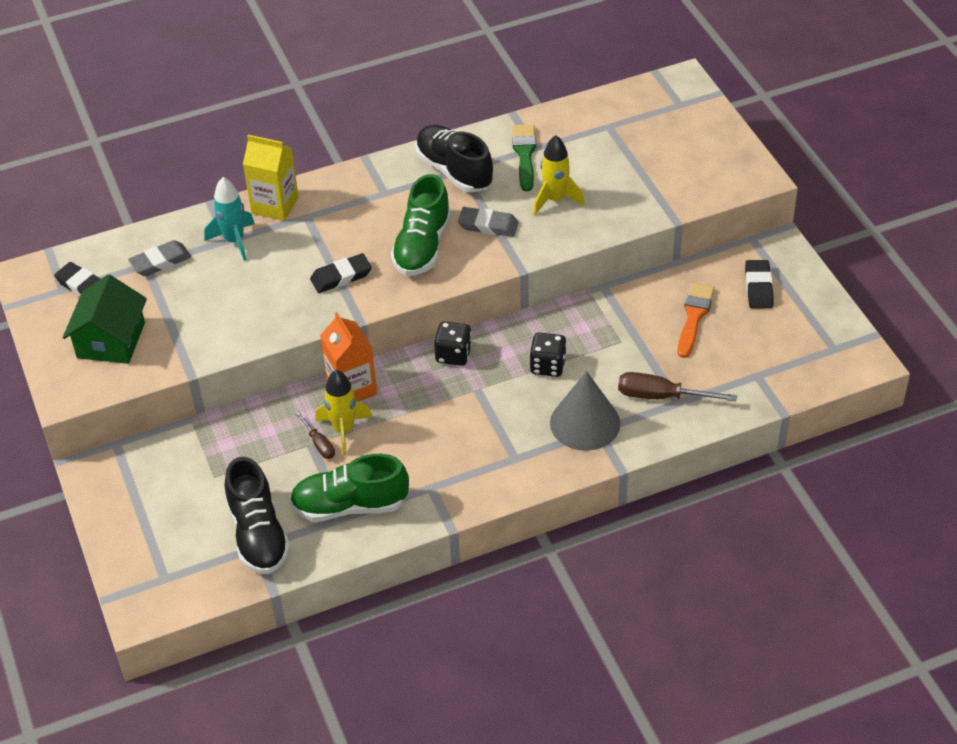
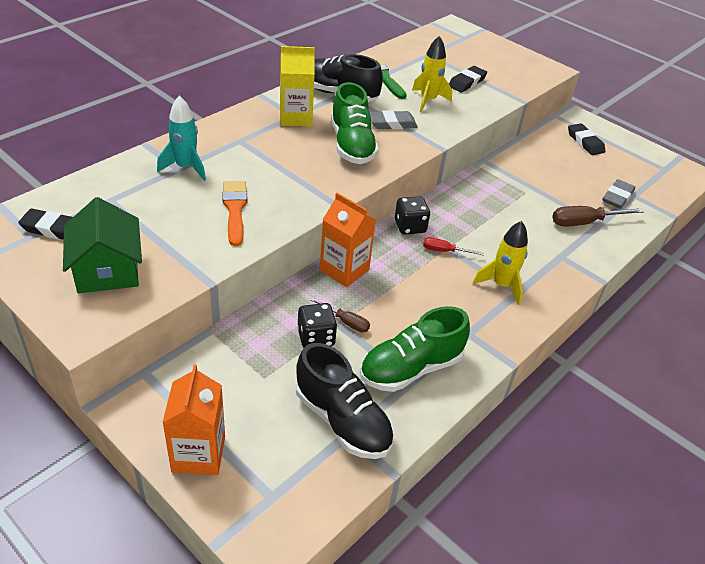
camera: 30 degrees left, 5 degrees down
grey eraser [128,240,191,276] -> grey eraser moved to [603,179,635,209]
yellow carton [243,135,299,221] -> yellow carton moved to [280,46,315,126]
black eraser [310,253,372,293] -> black eraser moved to [449,66,487,93]
yellow rocket [315,370,372,456] -> yellow rocket moved to [473,221,528,305]
black dice [529,332,567,377] -> black dice moved to [297,303,337,348]
grey cone [550,371,620,451] -> none
orange brush [677,283,715,358] -> orange brush moved to [222,181,247,246]
none -> orange carton [162,365,225,475]
none -> red screwdriver [423,237,484,255]

